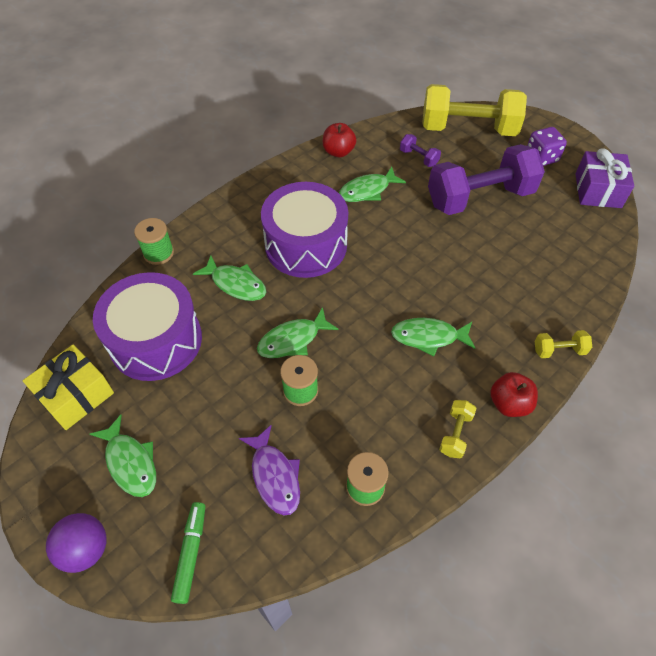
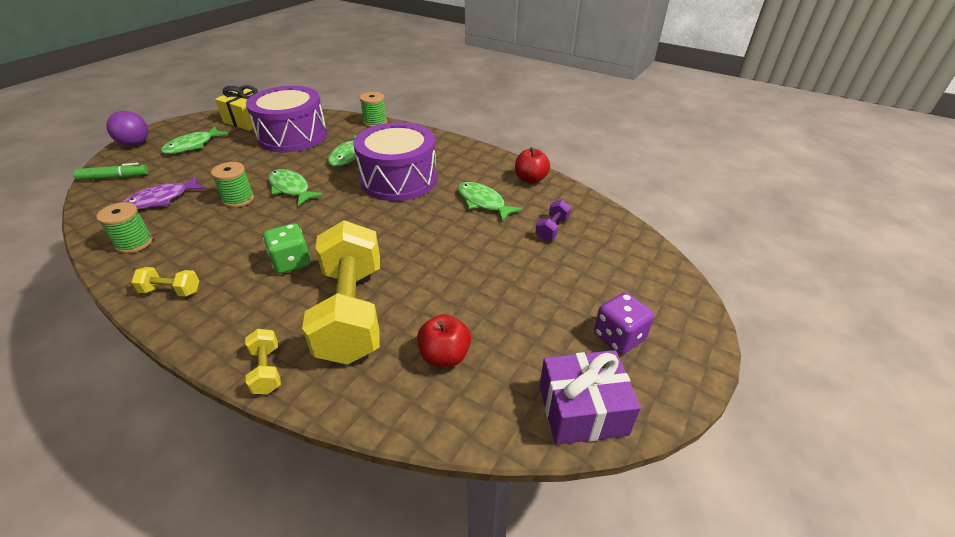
camera: 75 degrees right, 15 degrees down
green fish [391,318,476,356] -> green dice [263,223,311,274]
yellow dumbbell [422,84,527,136] -> yellow dumbbell moved to [302,220,380,365]
purple dumbbell [428,144,545,215] -> none
red apple [490,372,538,417] -> red apple moved to [417,314,471,367]

